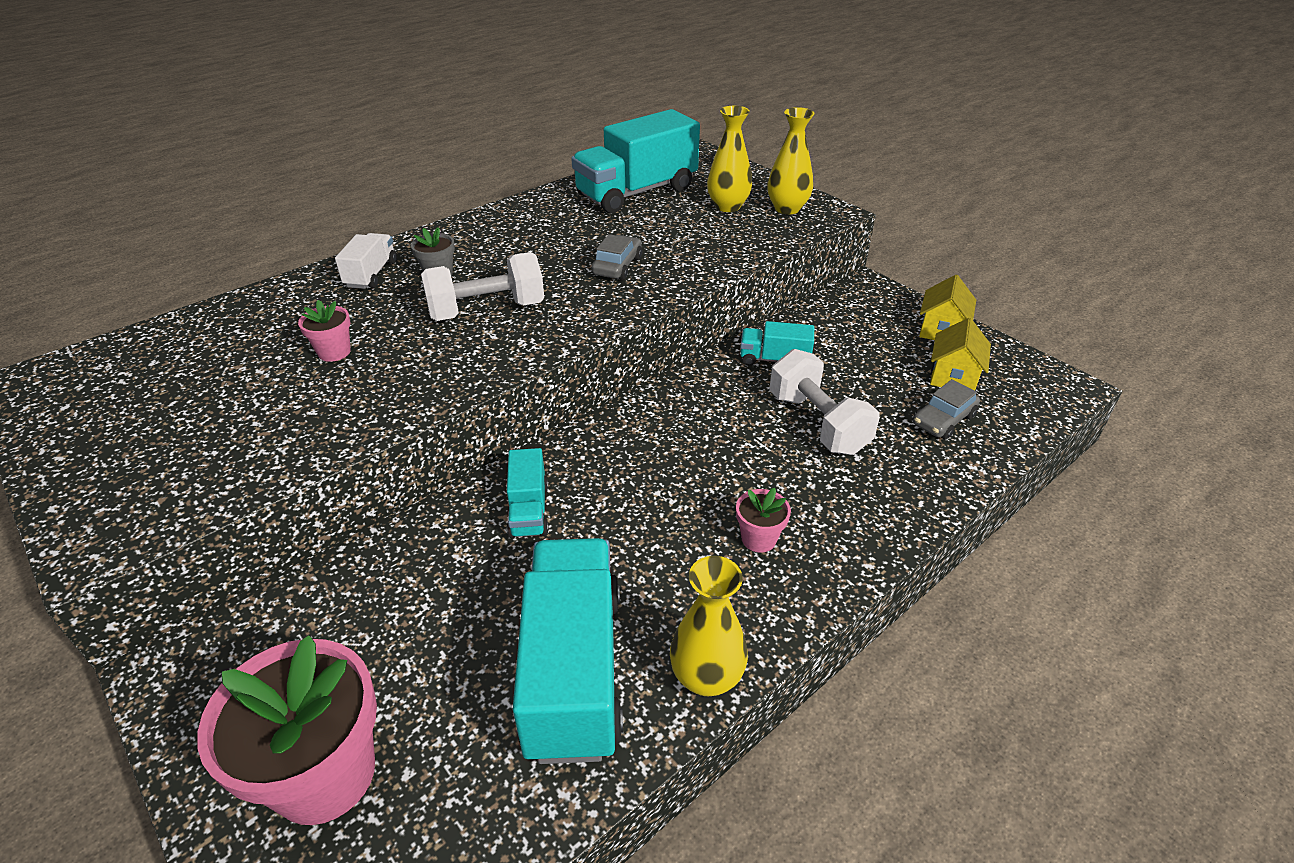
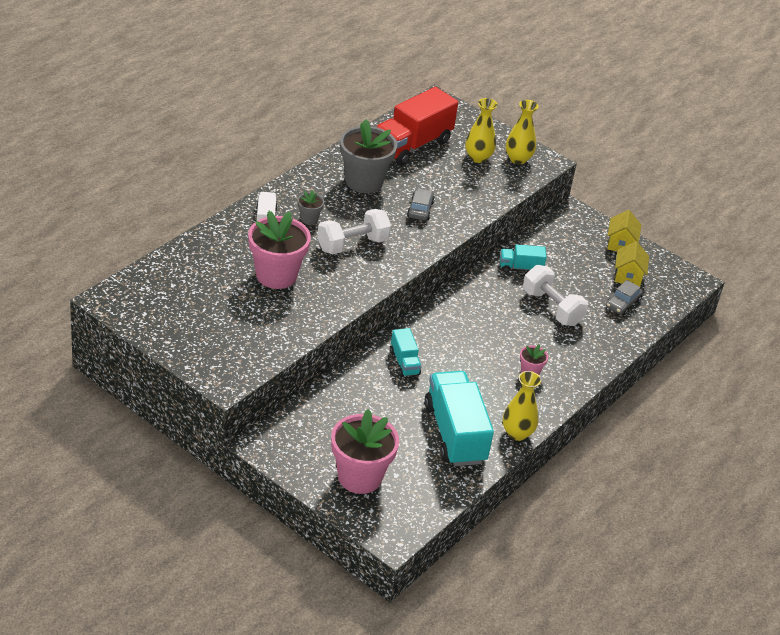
camera: 15 degrees left, 0 degrees up
pink flower pot [298,300,351,362] -> pink flower pot [248,211,311,289], size x2.19
turquoise truck [571,109,700,213] -> red truck [376,87,458,166]
none -> grey flower pot [340,119,397,193]

